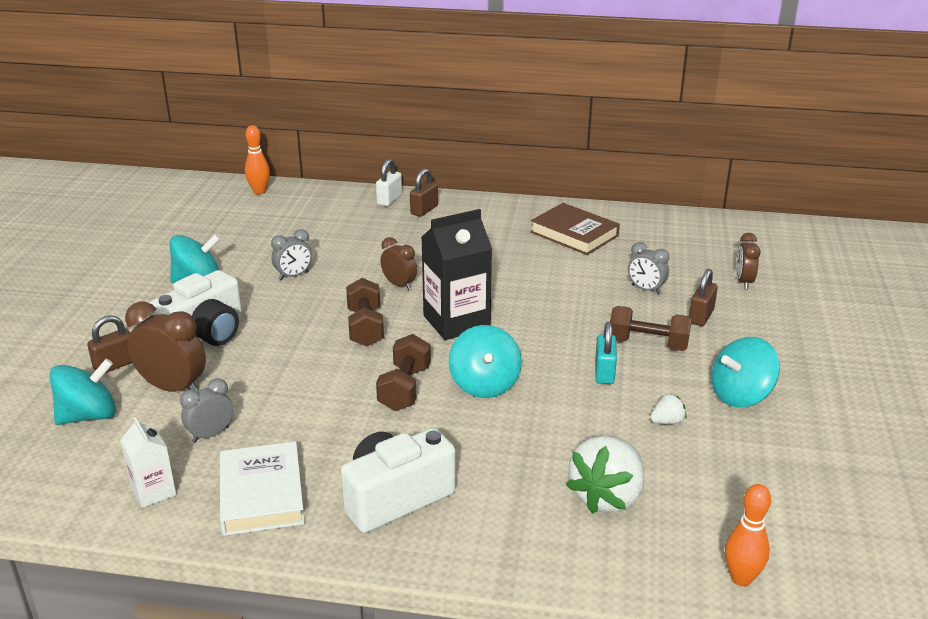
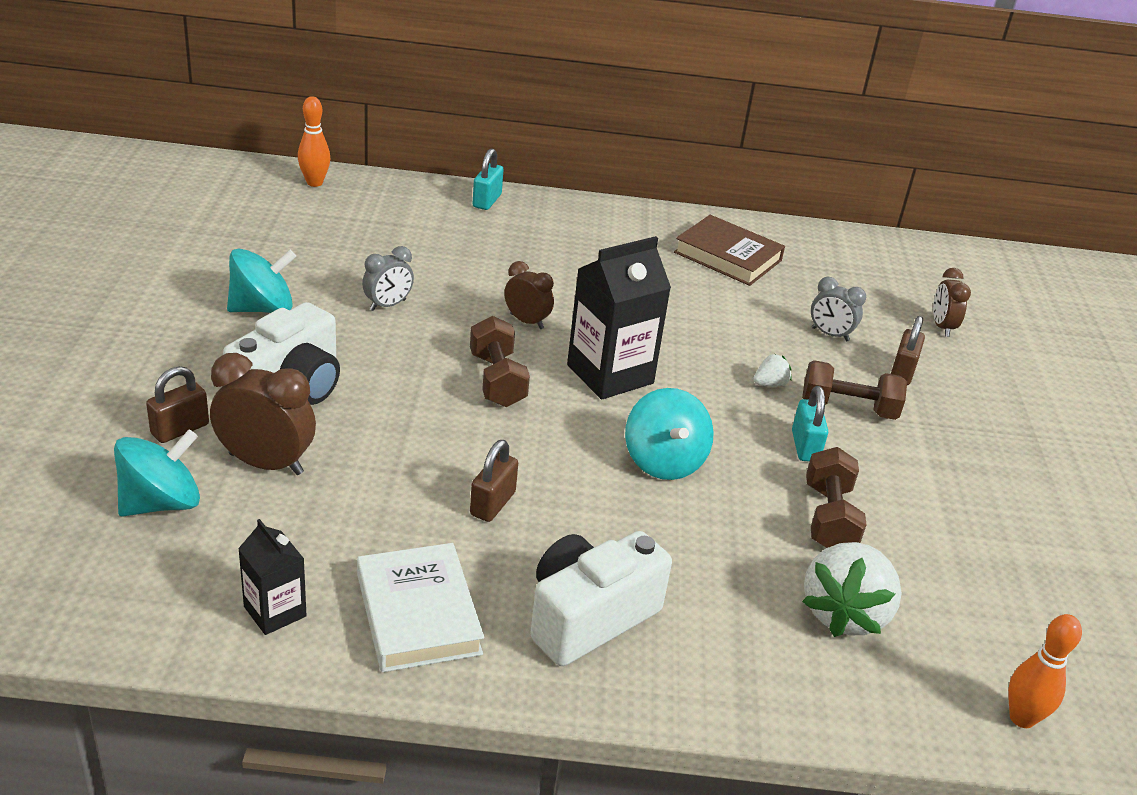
camera: 10 degrees left, 5 degrees up
white carton [120,417,176,508] -> black carton [238,519,307,635]
grey clock [180,378,233,443] -> none
white padlock [376,158,402,206] -> turquoise padlock [472,148,504,210]
brown dumbbell [376,334,431,411] -> brown dumbbell moved to [806,447,867,548]
brown padlock [410,168,438,217] -> brown padlock moved to [470,440,518,522]
white strawberry [650,394,687,424] -> white strawberry moved to [753,354,792,387]
turquoise spinning top [711,337,780,407] -> none

